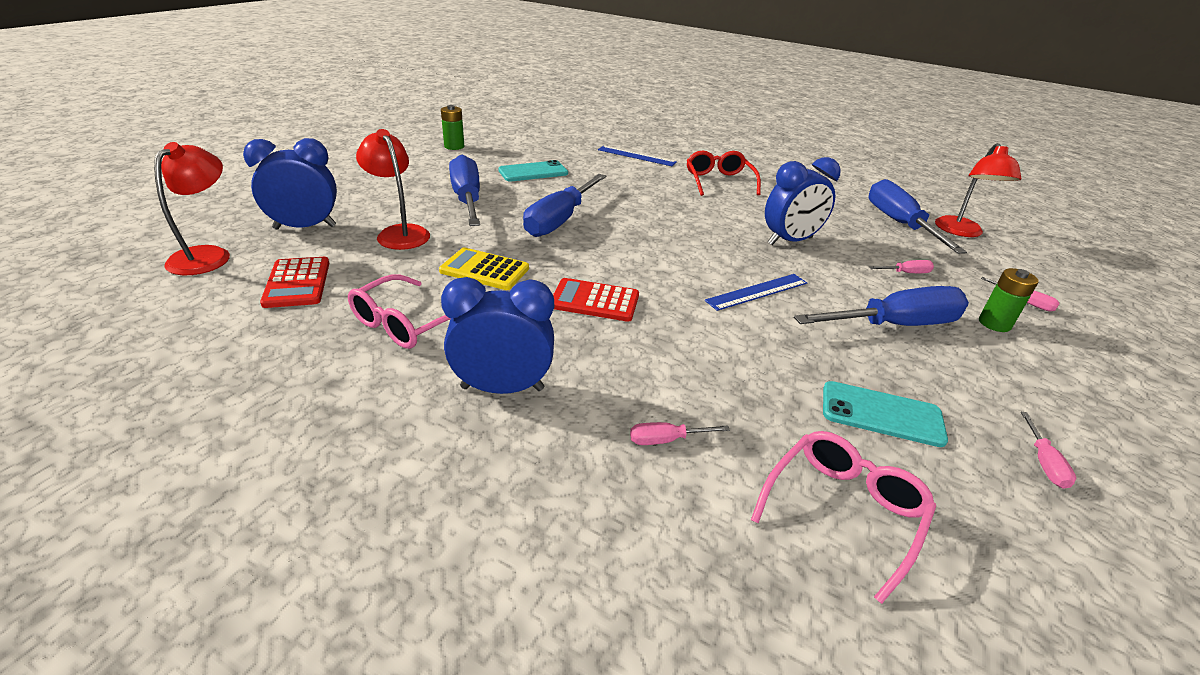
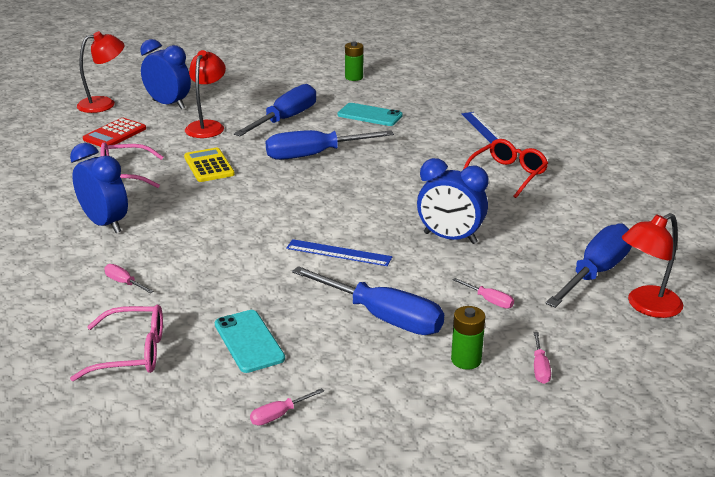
camera: 50 degrees right, 5 degrees down
red calculator [553,278,639,322] -> none

